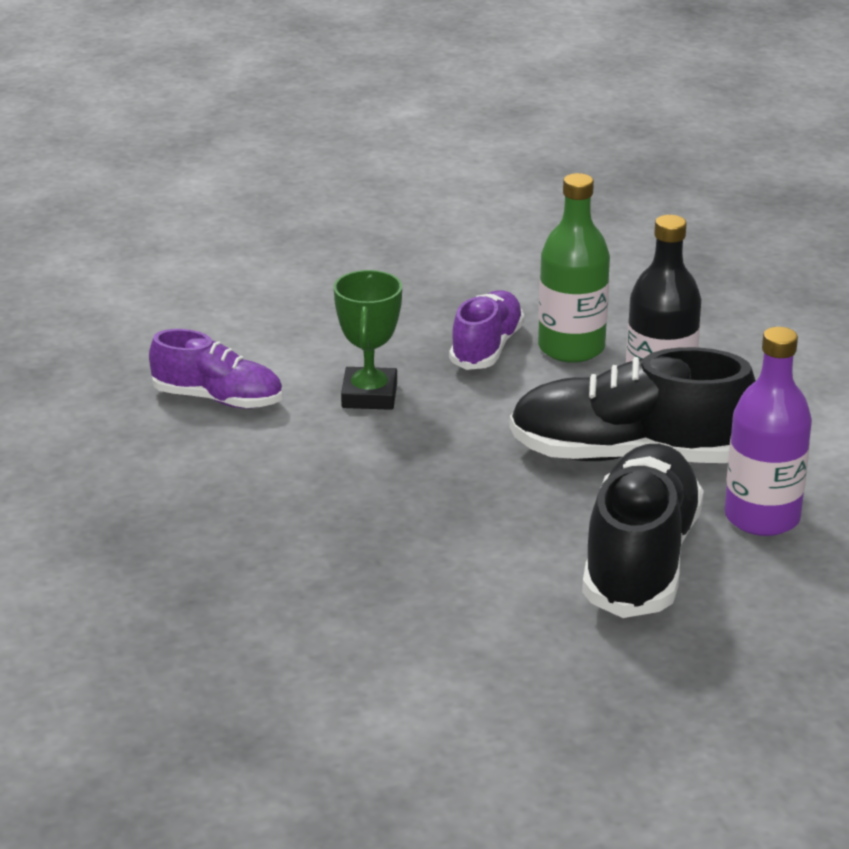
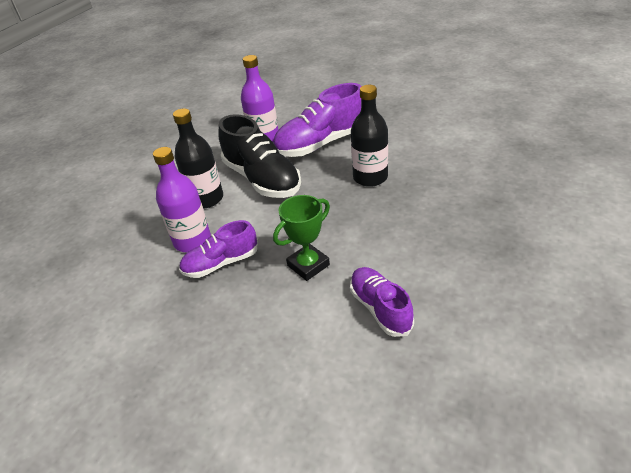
camera: 130 degrees left, 10 degrees up
green bottle [538,173,610,363] -> purple bottle [153,147,211,252]
black shoe [582,444,704,618] -> purple shoe [273,83,362,157]
none -> black bottle [351,85,388,187]

